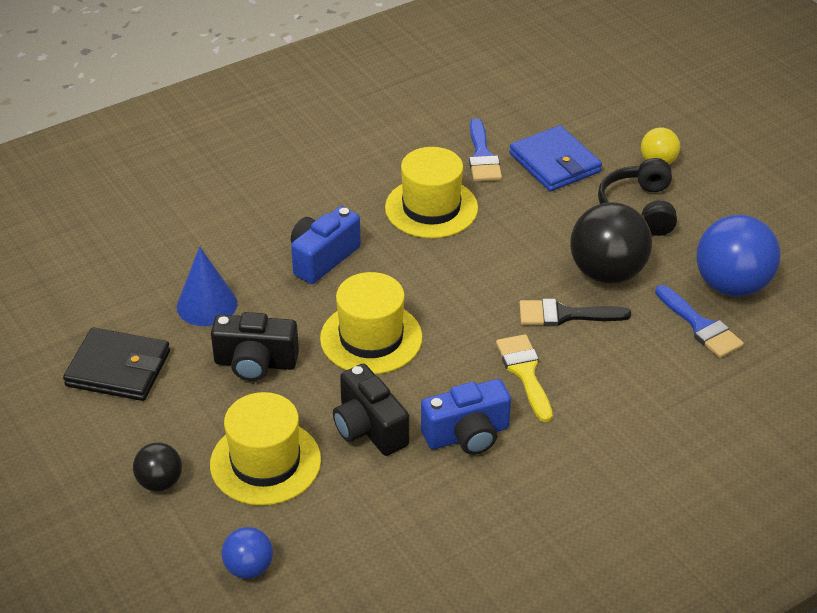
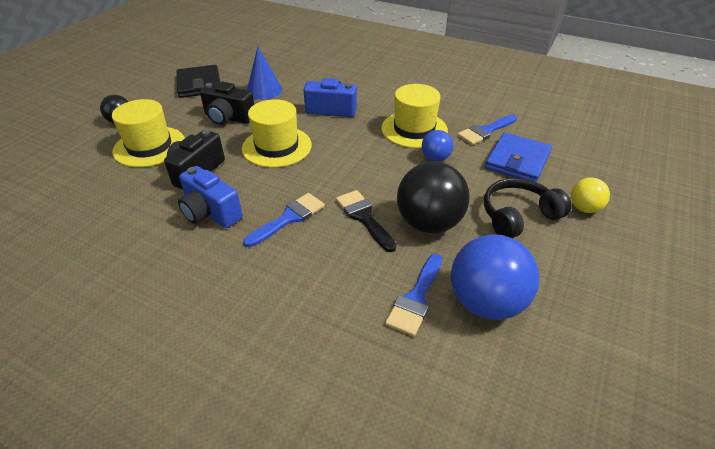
camera: 60 degrees right, 0 degrees up
black camera [211,312,299,381] -> black camera turned 45 degrees counterclockwise [200,82,255,125]
blue ball [221,527,273,579] -> blue ball moved to [422,130,453,162]
yellow brush [496,334,553,422] -> blue brush [243,193,325,247]

